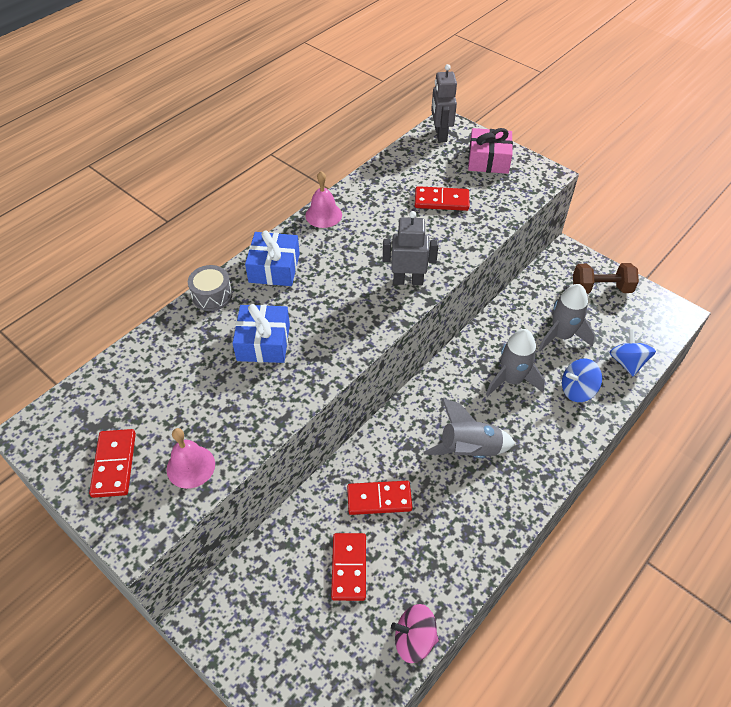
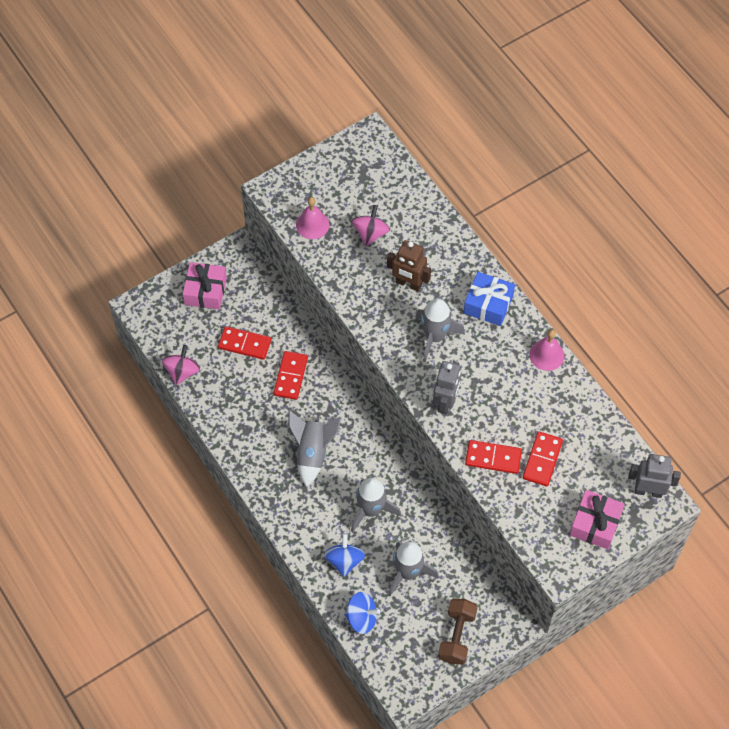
camera: 105 degrees right, 10 degrees up
red domino [89,429,136,498] -> red domino moved to [465,440,522,474]
grey drum [188,265,232,311] -> none
blue gift [232,304,290,363] -> brown robot [387,240,431,291]
none -> pink gift [183,262,227,309]
none -> pink spinning top [352,205,390,246]
none -> grey rocket [415,299,465,362]

